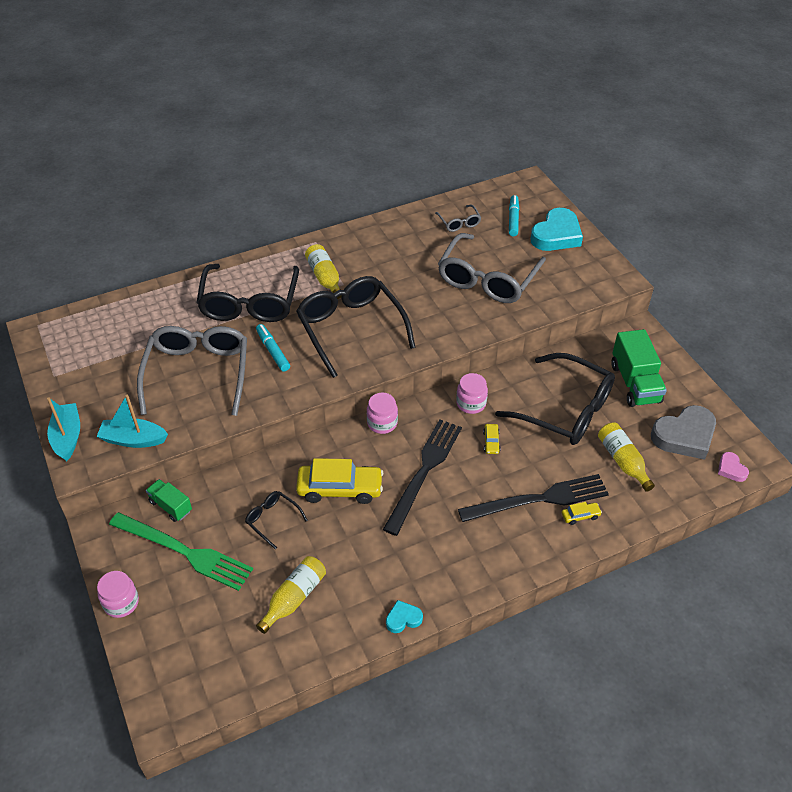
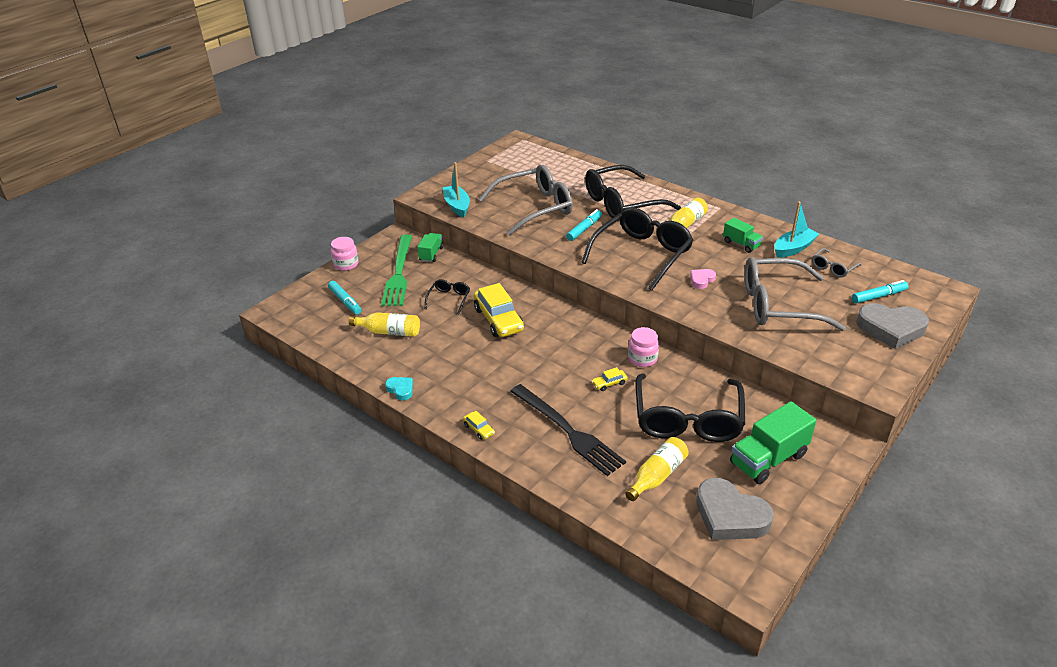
camera: 65 degrees right, 10 degrees down
turquoise boat [47,398,80,461] -> turquoise boat moved to [774,202,819,258]
pink jar [367,393,398,434] -> none
black fork [383,419,462,536] -> none
turquoise heart [530,208,583,251] -> grey heart [856,303,929,349]
yellow car [562,502,602,525] -> yellow car moved to [463,411,495,440]
pink heart [718,452,749,482] -> pink heart moved to [690,269,716,289]
none -> turquoise marker [328,281,361,315]
none -> green truck [723,218,763,253]

